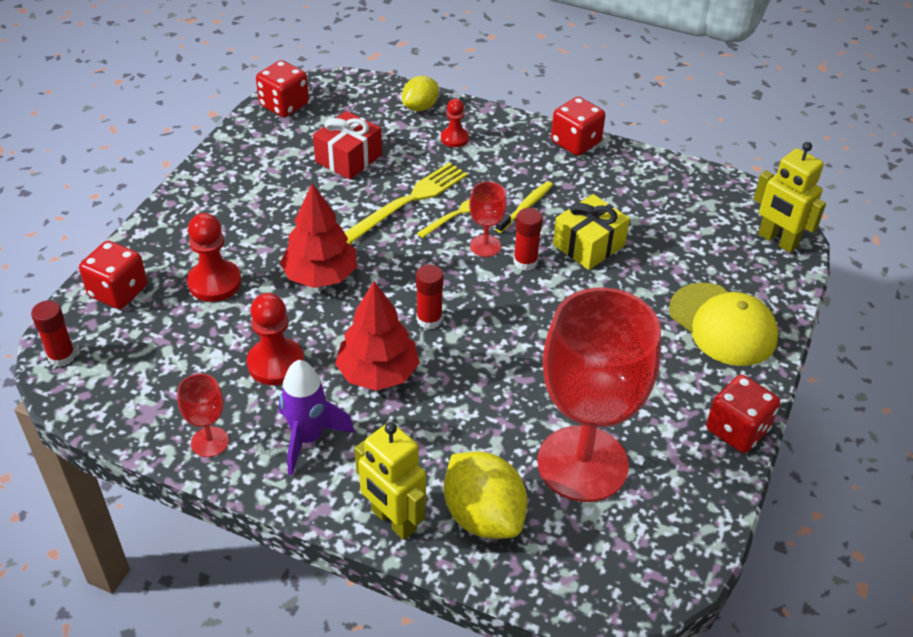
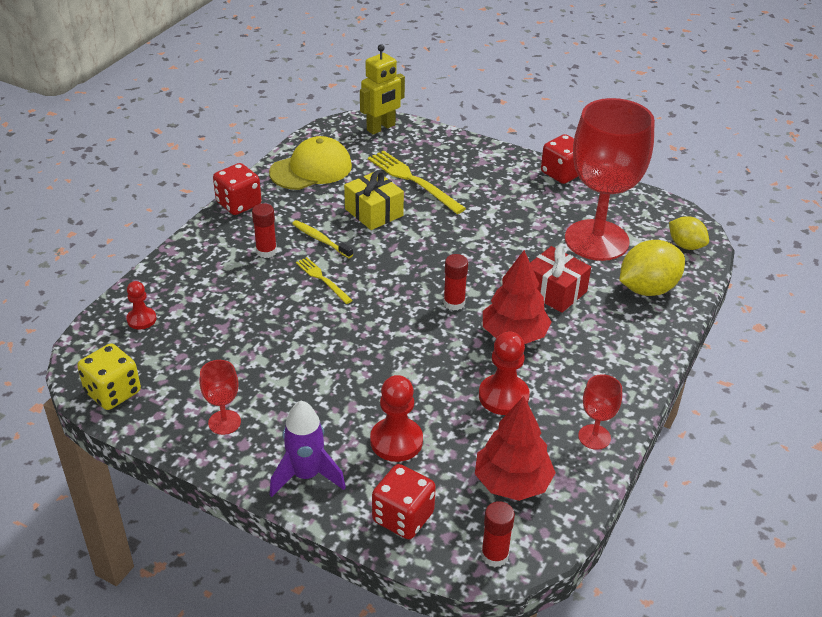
camera: 85 degrees left, 5 degrees down
red dice [256,60,309,117] -> yellow dice [77,344,141,410]
purple rocket [279,360,355,475] -> purple rocket moved to [270,400,346,497]
red tree [280,183,357,288] -> red tree moved to [475,396,555,501]
red gift [313,111,382,180] -> red gift moved to [530,246,591,313]
yellow fork [344,162,468,244] -> yellow fork moved to [368,150,466,214]
yellow robot [354,422,426,540] -> none
yellow lemon [402,76,439,111] -> yellow lemon moved to [669,216,709,250]
red pawn [441,99,469,147] -> red pawn moved to [126,281,156,329]
red goblet [469,182,506,257] -> red goblet moved to [200,360,241,435]
red glue stick [513,208,543,271] -> red glue stick moved to [252,203,277,258]
yellow cap [669,283,778,366] -> yellow cap moved to [269,136,352,190]

